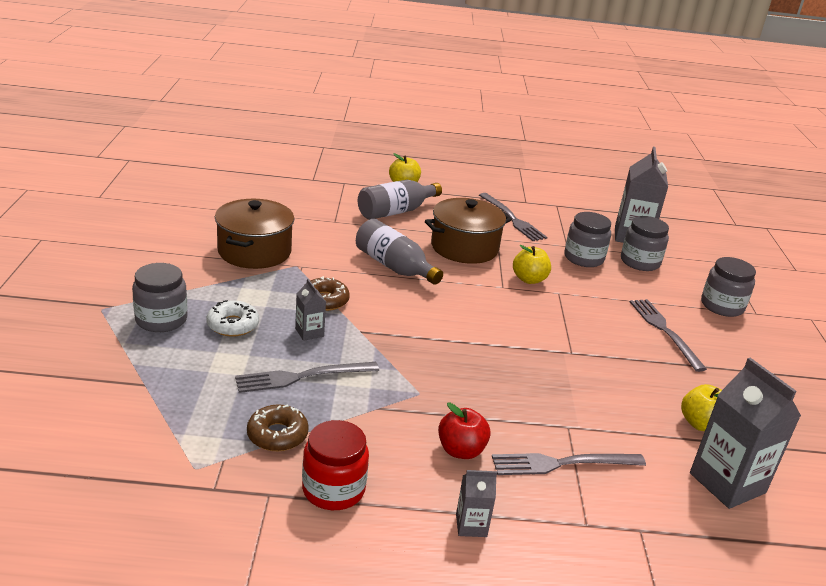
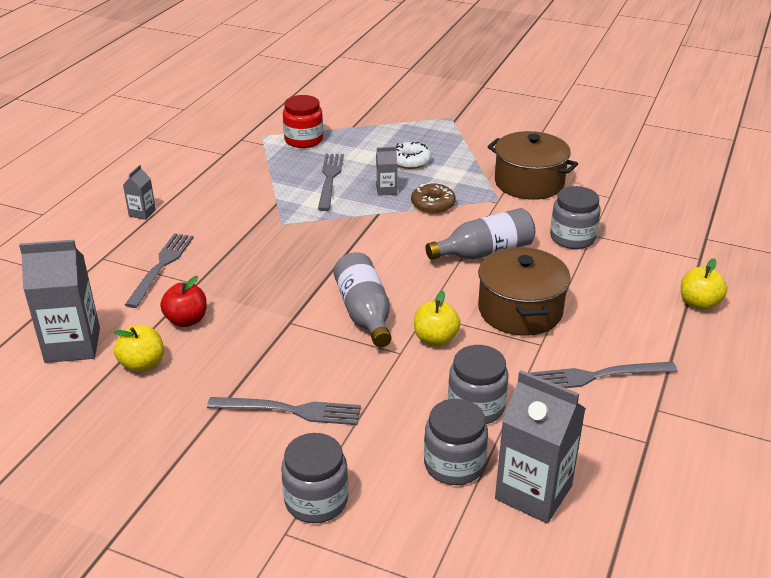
camera: 115 degrees right, 5 degrees up
grey jar [132,263,187,332] -> grey jar moved to [550,186,601,249]
brown donut [247,404,309,451] -> none
red jar [302,420,369,510] -> red jar moved to [283,95,323,148]
grey bottle [358,180,442,220] -> grey bottle moved to [333,252,392,347]
red apple [438,402,491,459] -> red apple moved to [160,276,207,327]

